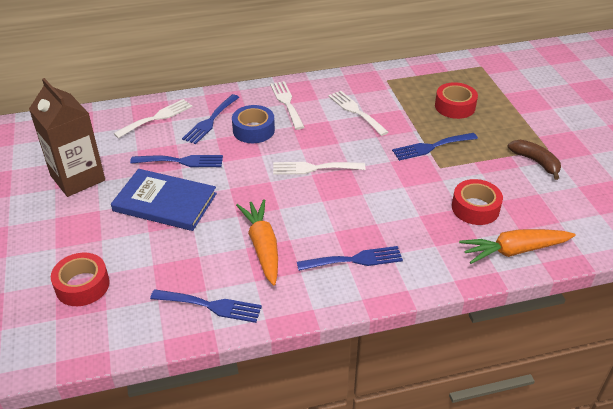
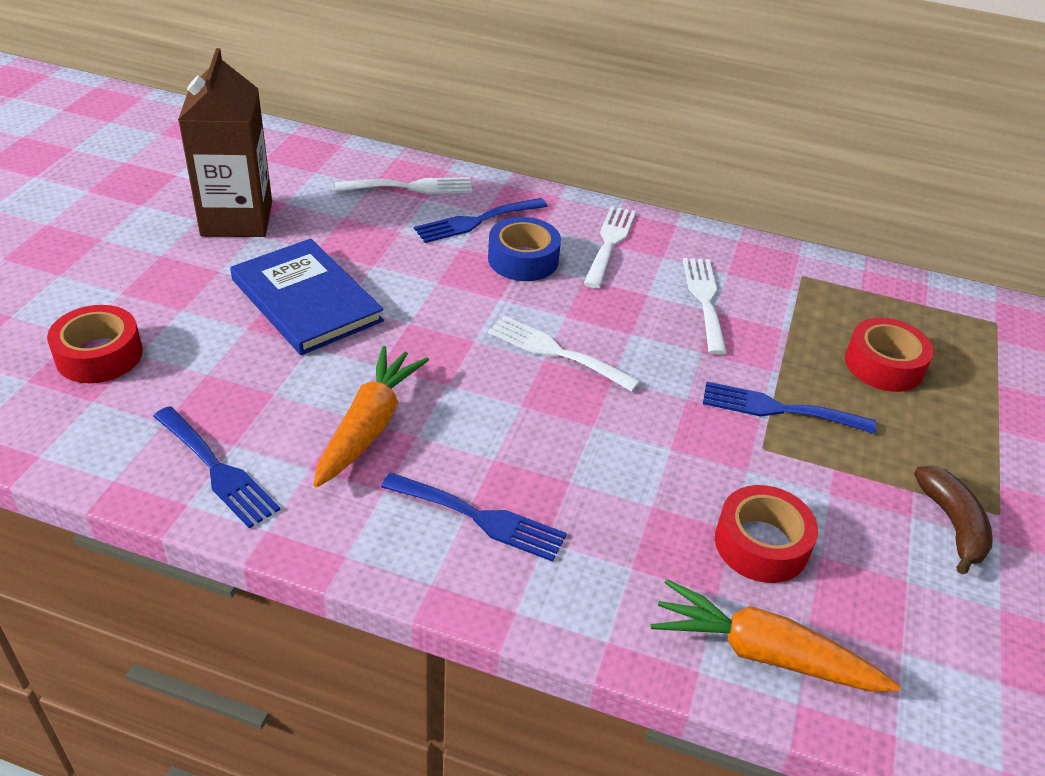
camera: 30 degrees right, 0 degrees up
blue fork [130,155,223,167] -> none

